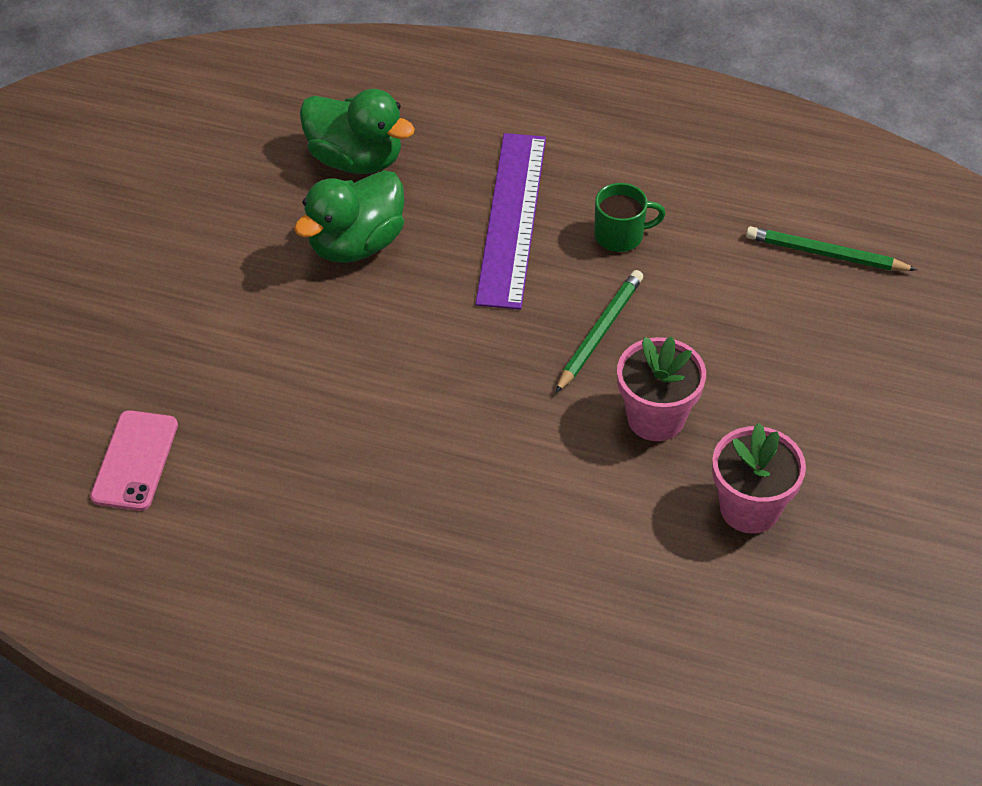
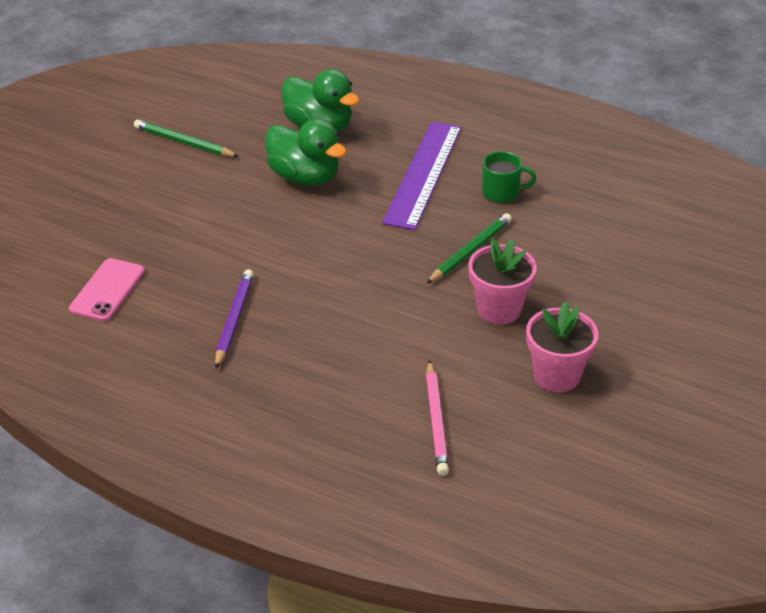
camera: 10 degrees right, 10 degrees down
green duck [294,170,404,263] -> green duck turned 105 degrees counterclockwise [265,119,347,186]
green pencil [746,226,917,271] -> green pencil moved to [134,120,239,157]
none -> purple pencil [215,269,254,368]
none -> pink pencil [426,360,449,476]

